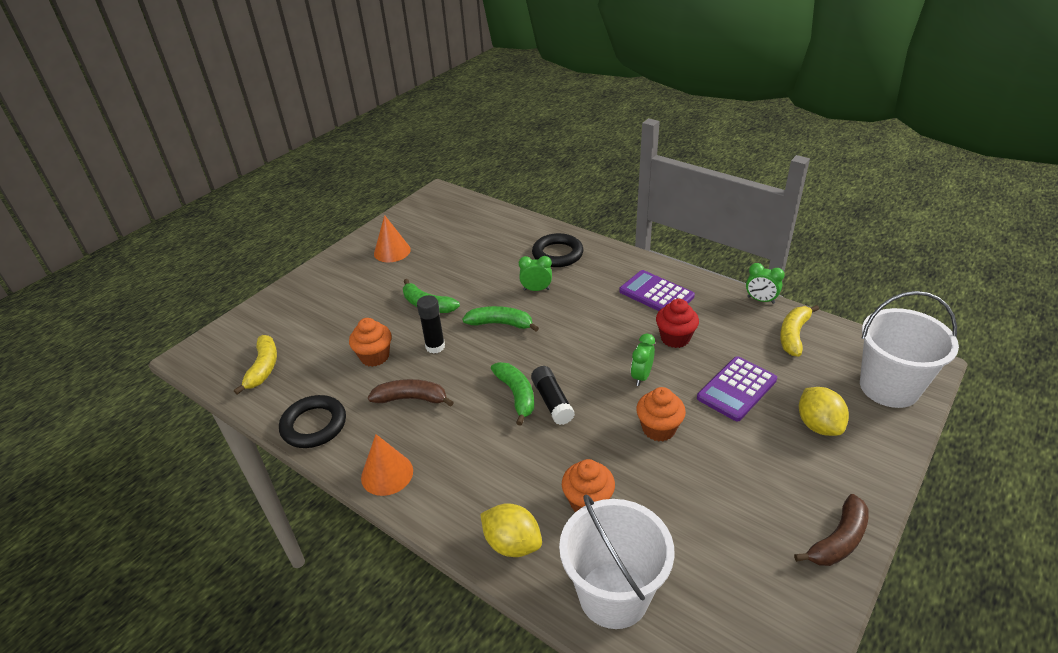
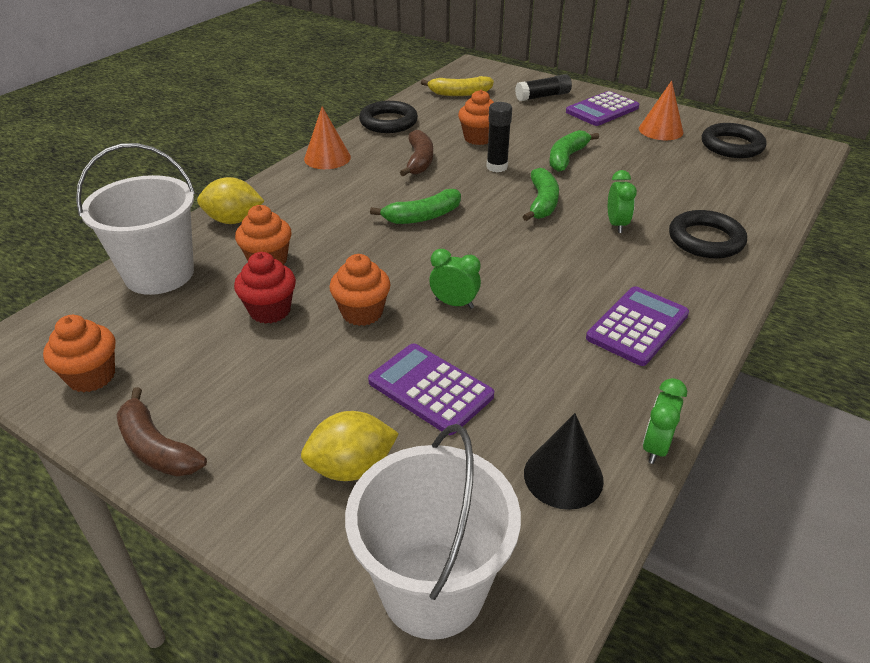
camera: 85 degrees right, 0 degrees up
yellow lemon [480,503,542,557] -> yellow lemon turned 60 degrees clockwise [197,177,264,224]
black glue stick [531,366,575,425] -> black glue stick moved to [515,74,572,101]
red cupcake [656,299,699,348] -> red cupcake moved to [234,252,296,324]
yellow banana [780,305,819,357] -> black cone [524,413,604,510]
none -> orange cupcake [43,315,115,393]
none -> purple calculator [566,91,639,126]
none -> black ring [702,123,767,158]

